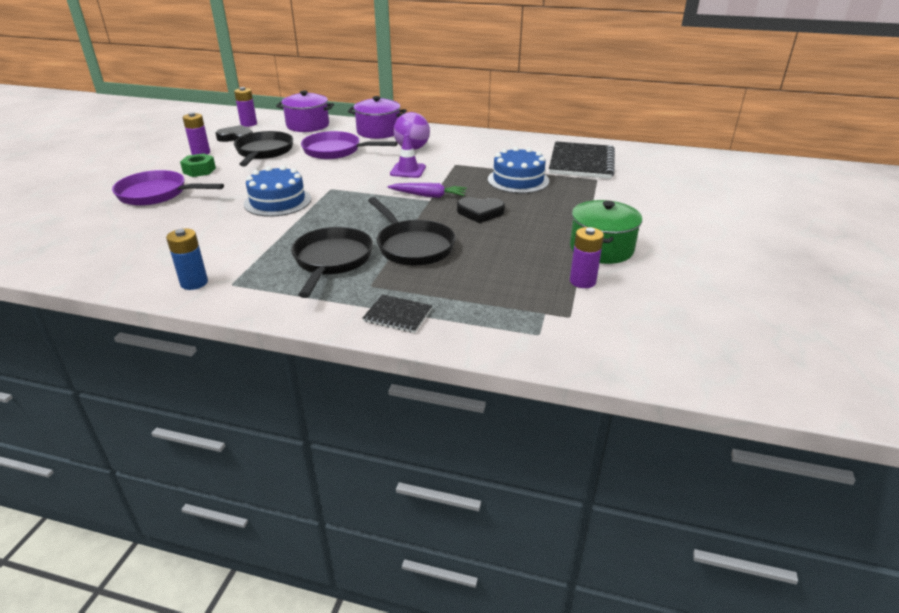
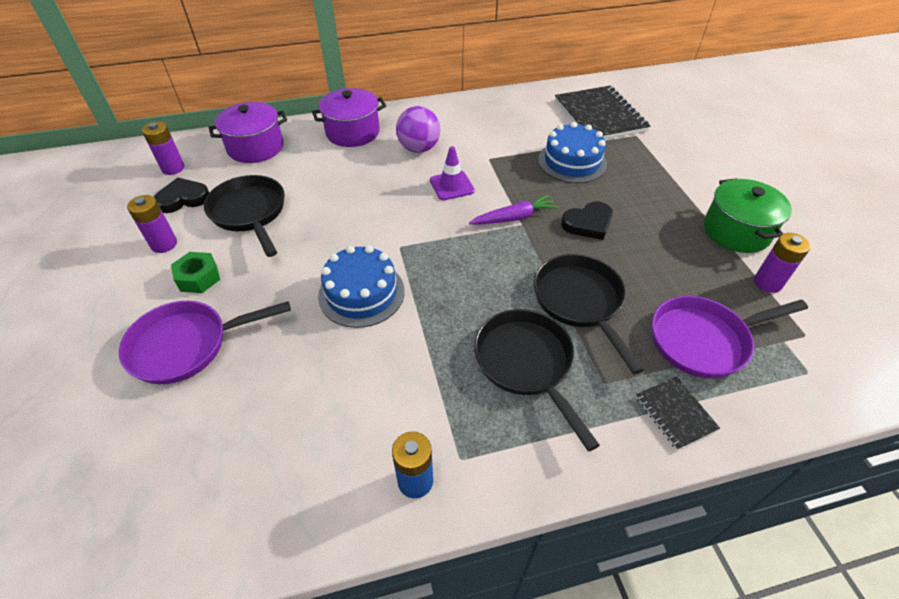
camera: 30 degrees left, 15 degrees up
purple pan [301,131,397,159] -> purple pan moved to [652,296,808,378]
black notebook [362,294,432,333] -> black notebook turned 75 degrees clockwise [636,376,720,450]
black pan [368,197,456,266] -> black pan turned 135 degrees counterclockwise [534,254,644,374]

